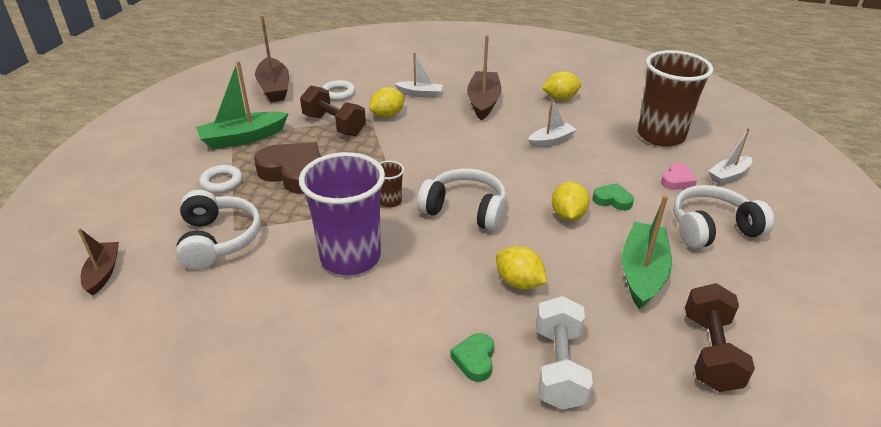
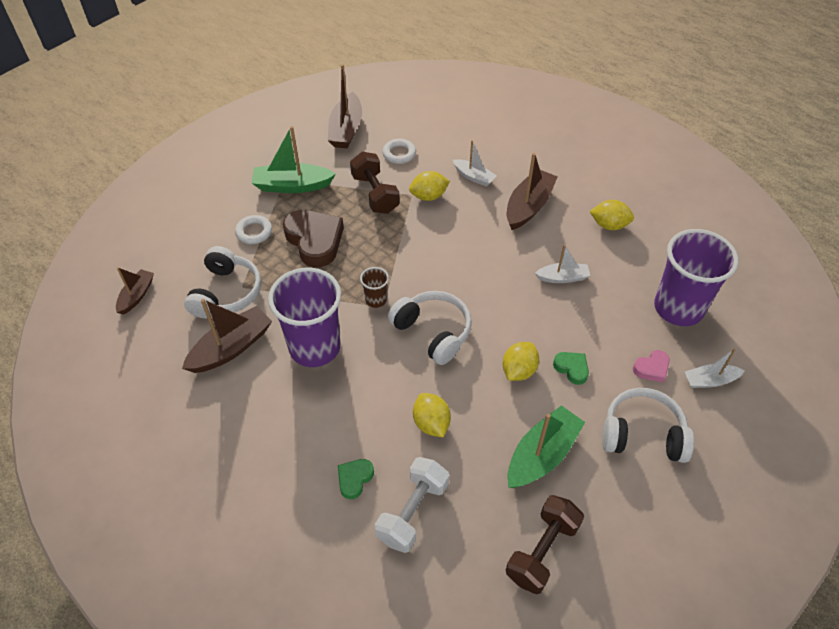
camera: 25 degrees right, 15 degrees up
brown cup [638,50,713,147] -> purple cup [654,229,739,326]
none -> brown boat [182,299,272,373]

